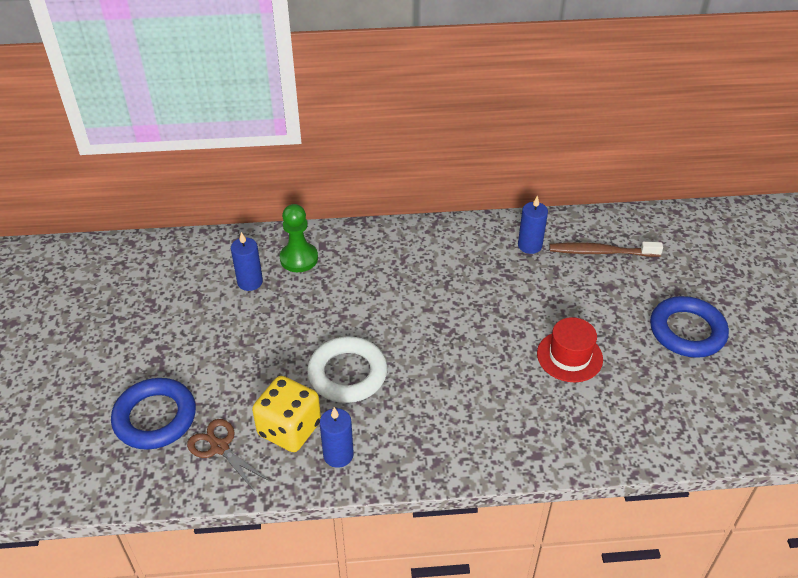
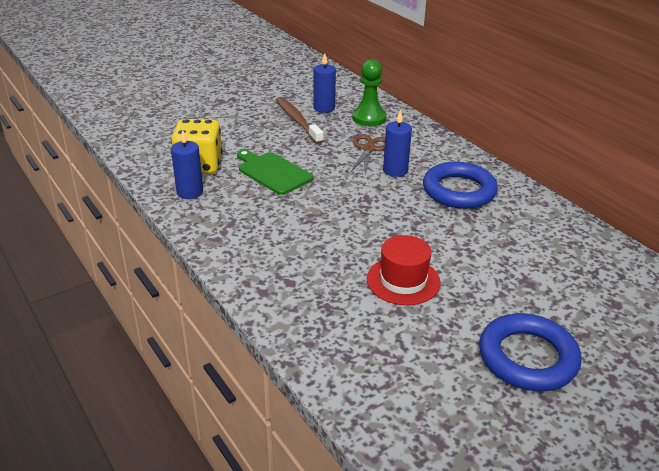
camera: 60 degrees right, 10 degrees down
blue ring [111,378,196,450] -> blue ring moved to [423,162,498,209]
brown scissors [187,419,269,492] -> brown scissors moved to [351,134,385,174]
white ring [307,336,387,403] -> green cutting board [237,149,313,195]
blue candle [518,195,548,254] -> blue candle moved to [383,110,412,177]
brown toothbrush [549,242,663,257] -> brown toothbrush moved to [276,97,323,144]

